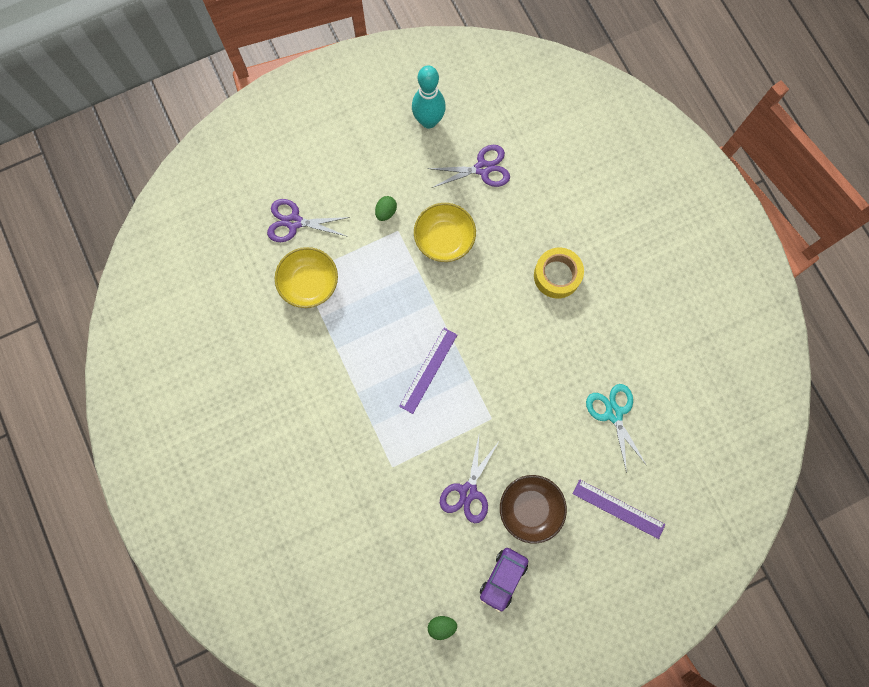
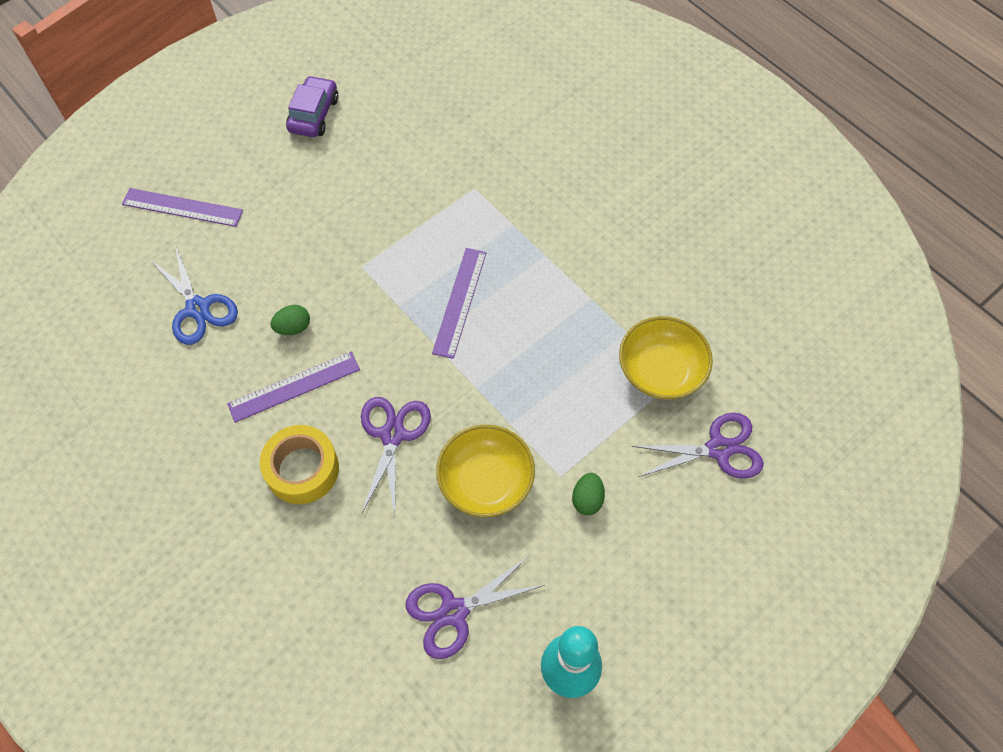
camera: 165 degrees right, 15 degrees down
green egg [428,616,457,640] -> green egg moved to [270,305,310,335]
purple scissors [440,436,500,523] -> purple scissors moved to [361,397,431,516]
brown bowl [500,475,567,543] -> none
turquoise scissors [586,384,647,473] -> blue scissors [149,245,238,345]
none -> purple ruler [227,352,360,423]

